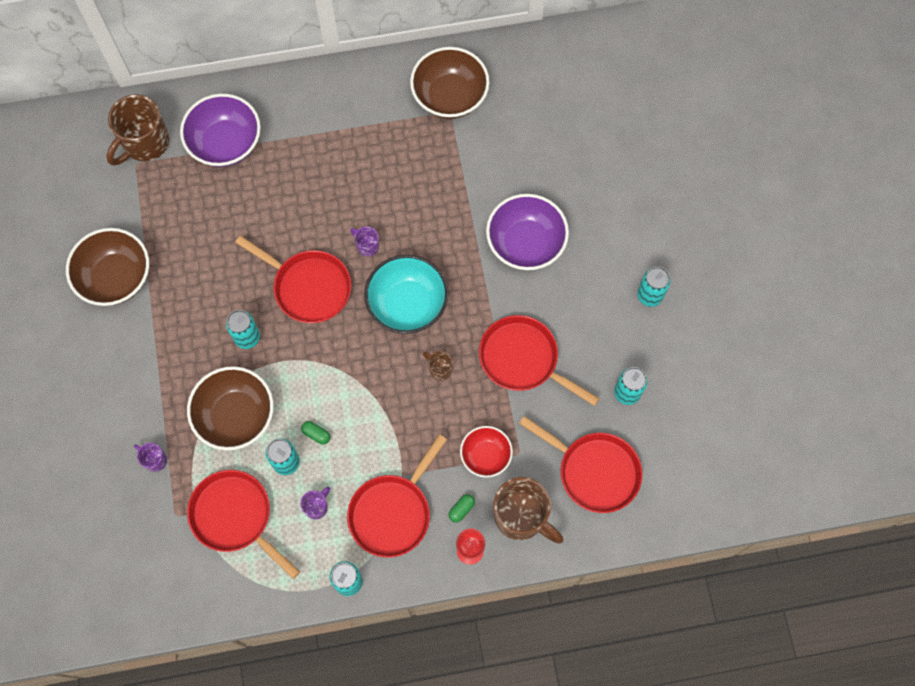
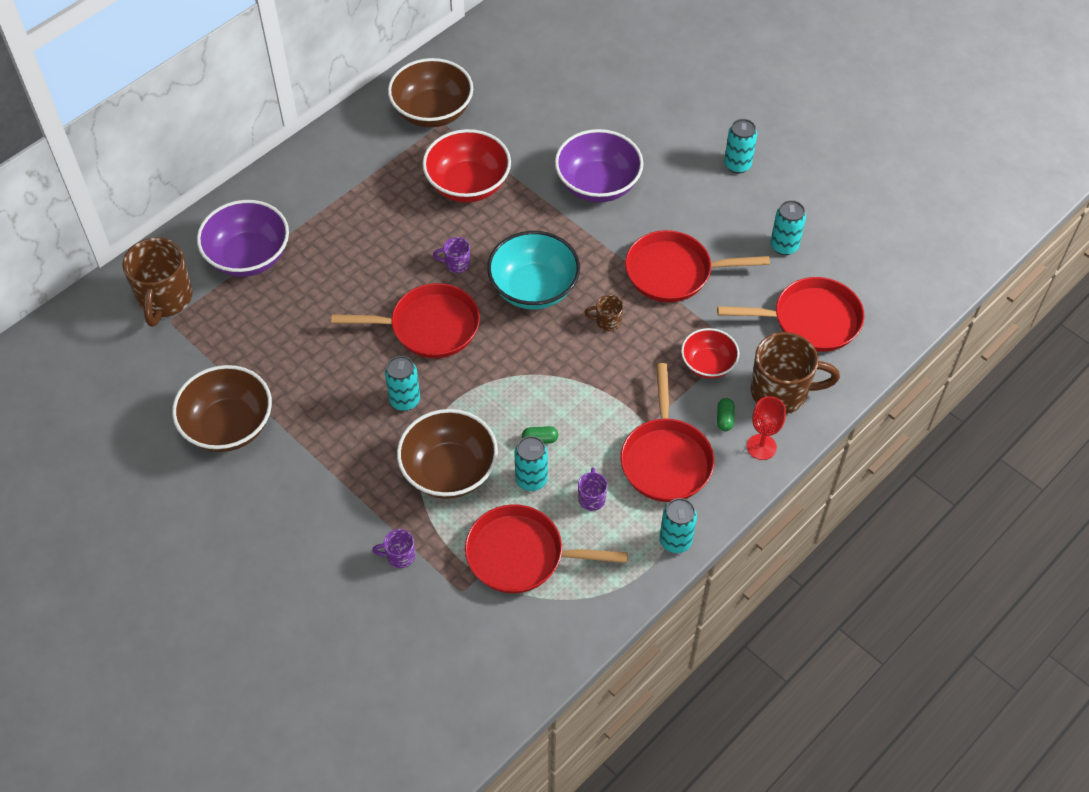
camera: 35 degrees left, 15 degrees down
none -> red bowl [422,129,511,203]

